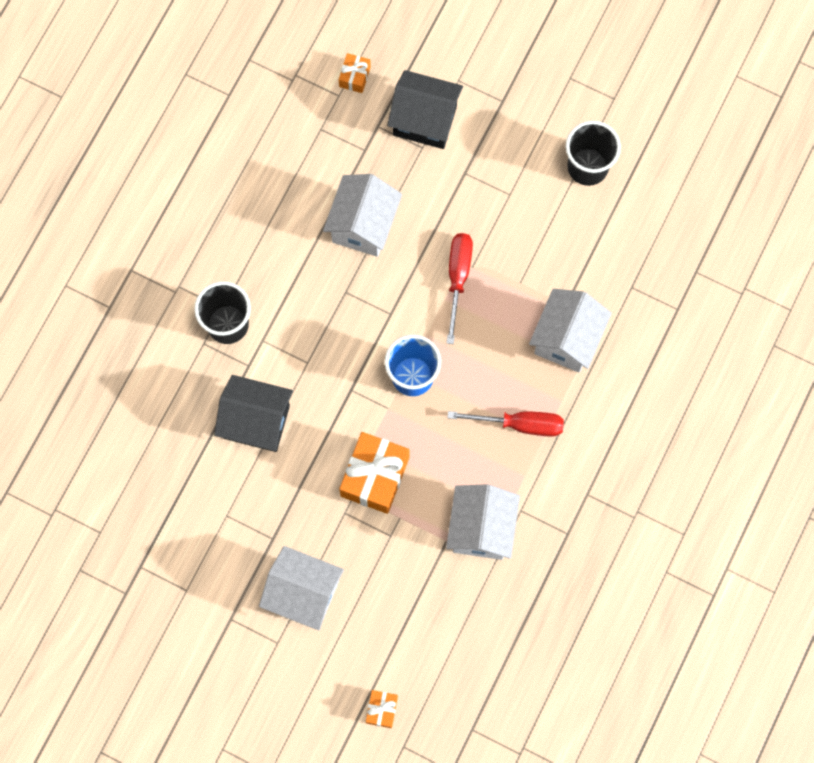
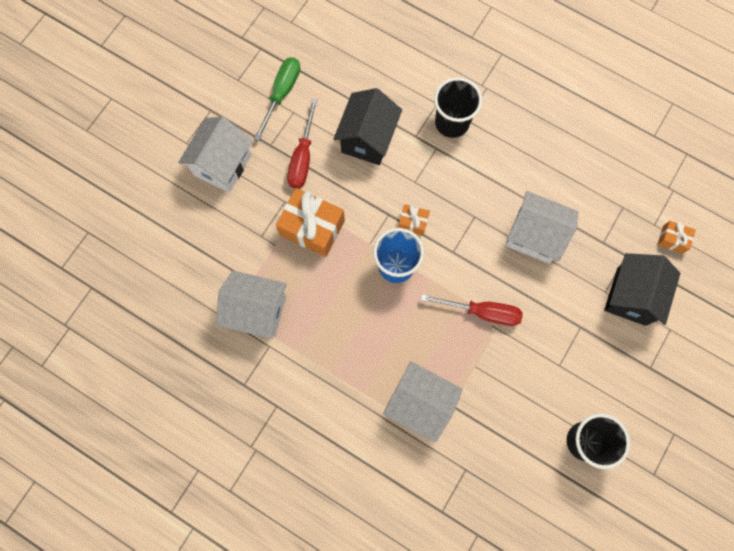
camera: 95 degrees right, 0 degrees up
orange gift [366,690,398,728] -> orange gift moved to [398,204,430,236]
red screwdriver [448,411,564,437] -> red screwdriver moved to [287,99,317,189]
none -> green screwdriver [254,57,300,141]

